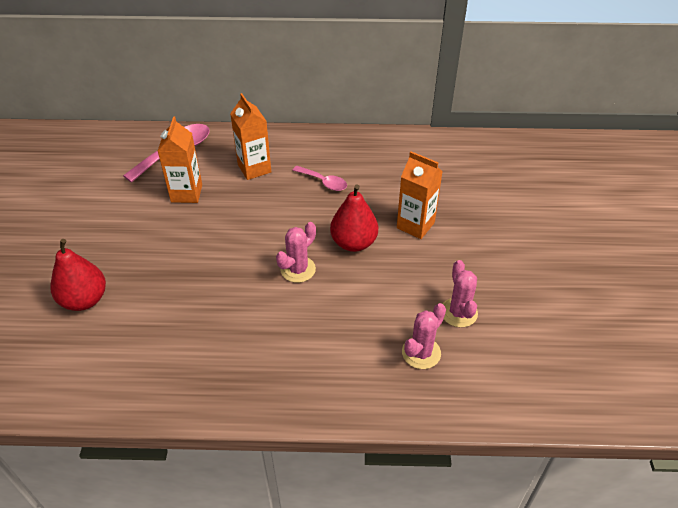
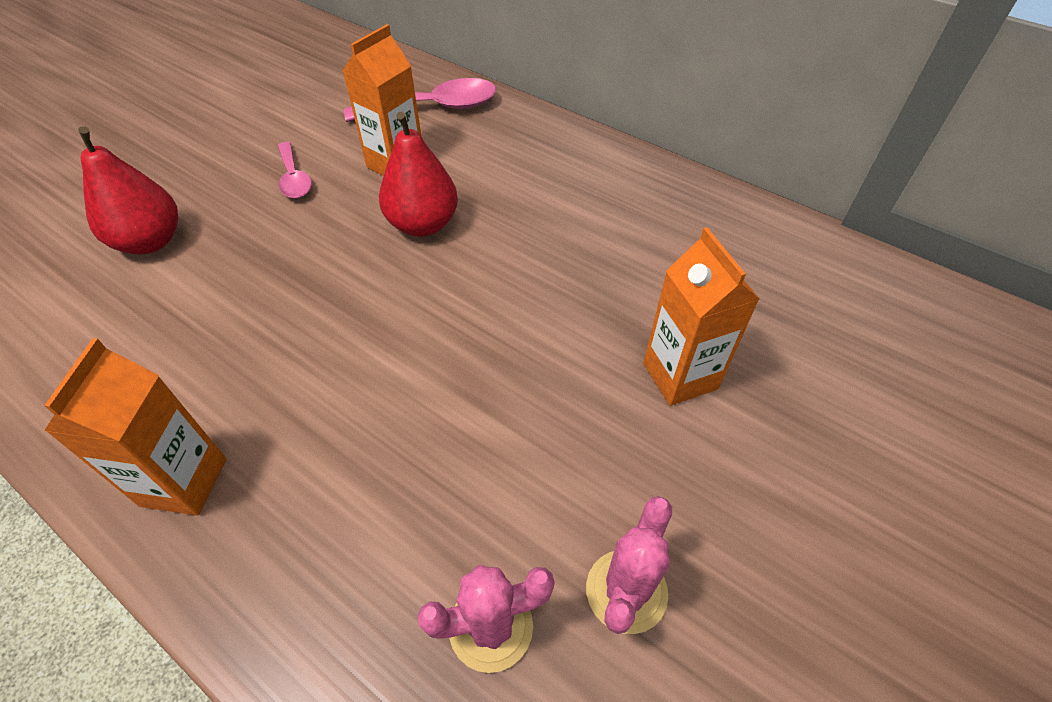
camera: 35 degrees right, 5 degrees up
orange carton [230,93,271,180] -> orange carton moved to [44,338,226,516]
pink cactus [276,222,316,283] -> none
pink spoon [292,166,347,191] -> pink spoon moved to [278,142,312,198]
red pear [330,184,378,252] -> red pear moved to [379,112,458,237]

